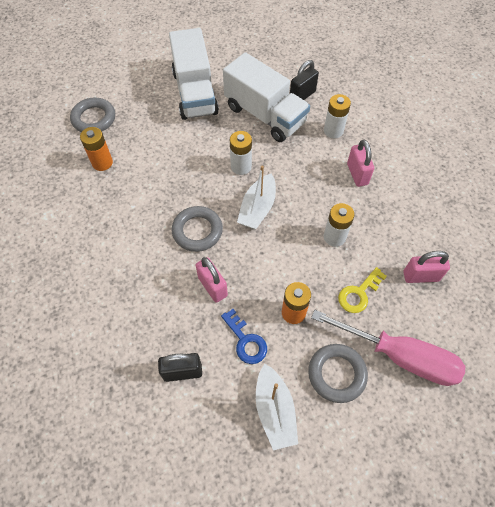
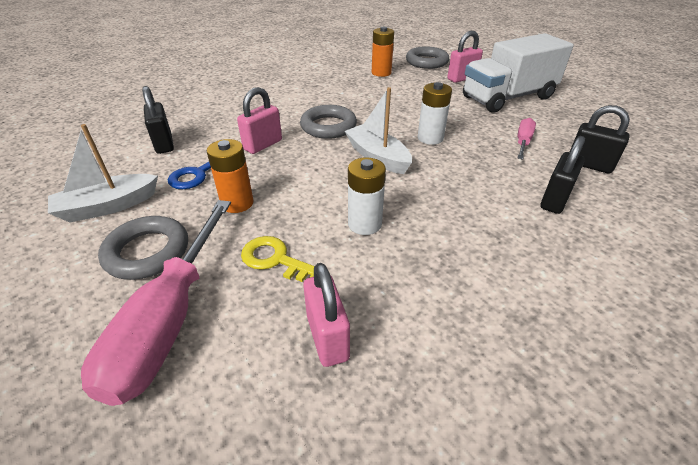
camera: 75 degrees right, 20 degrees down
white truck [223,52,310,142] -> pink screwdriver [517,118,536,160]
white boat [237,165,276,229] -> white boat turned 45 degrees clockwise [345,87,412,174]
white battery [324,94,351,138] -> black padlock [540,136,585,214]
pink padlock [347,139,374,187] -> pink padlock moved to [447,31,483,83]

